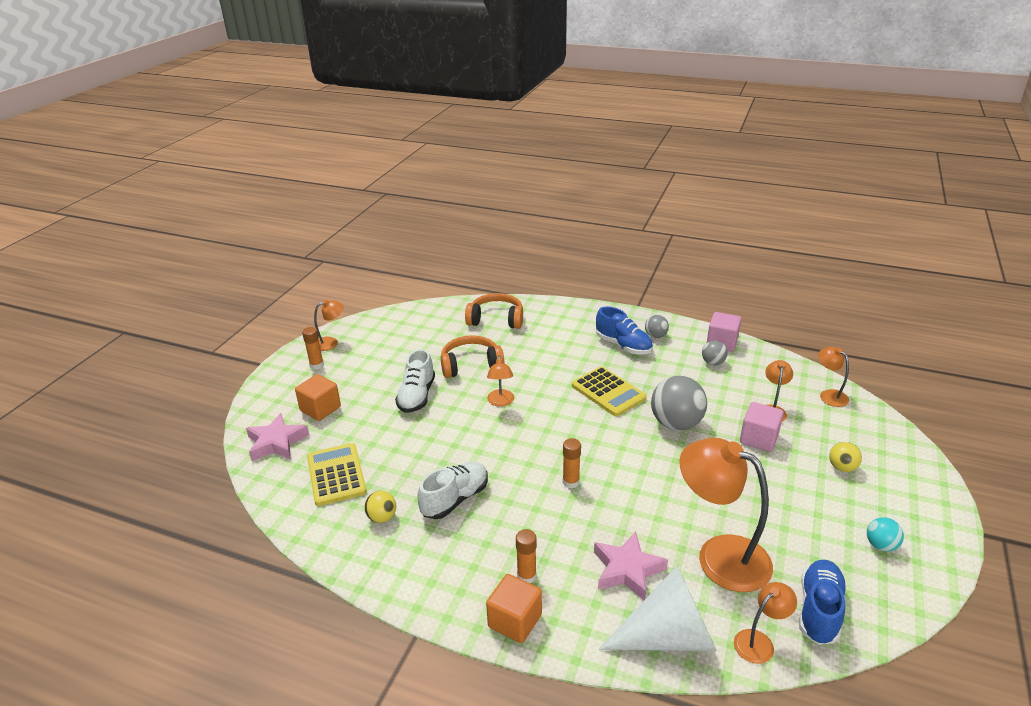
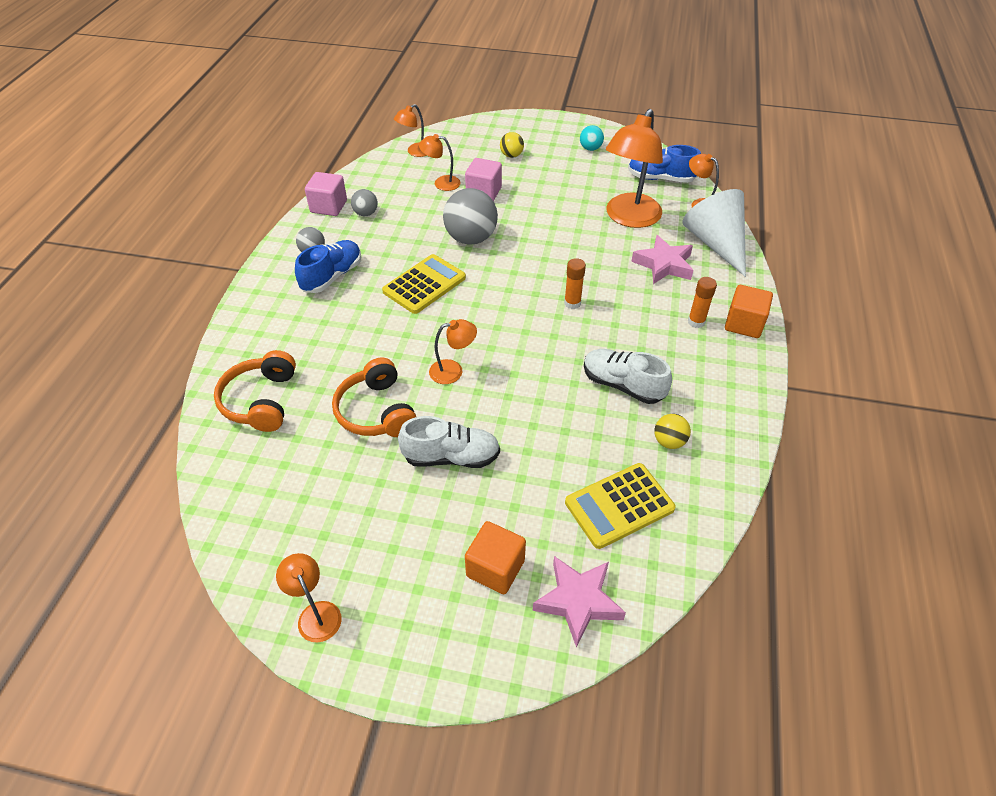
camera: 100 degrees left, 15 degrees up
orange glue stick [302,327,324,369] -> none

